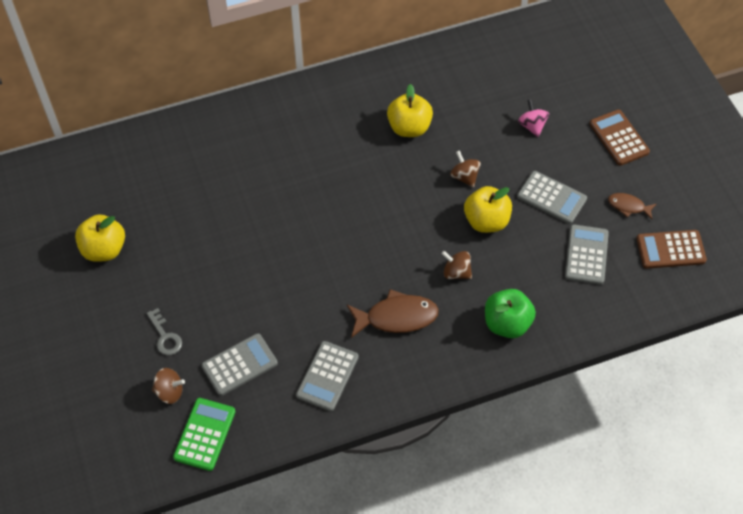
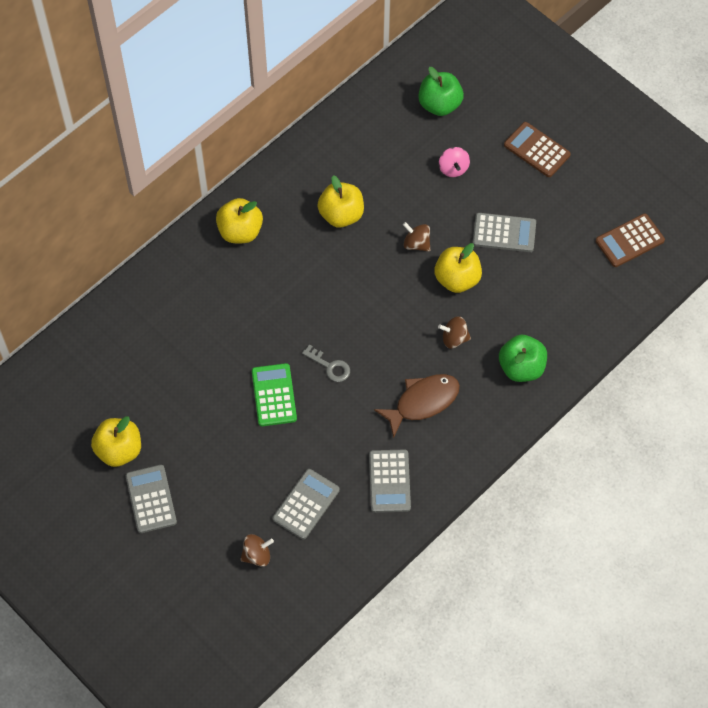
camera: 25 degrees left, 5 degrees up
grey key [147,308,182,355] -> grey key moved to [302,345,350,382]
green calculator [173,398,236,471] -> green calculator moved to [252,363,297,426]
pink spinning top [518,99,549,137] -> pink spinning top turned 150 degrees counterclockwise [439,147,470,177]
grey calculator [565,224,609,285] -> grey calculator moved to [126,465,177,533]
brown fish [608,193,656,219] -> none
none -> yellow apple [216,198,263,243]
none -> green apple [418,67,464,116]

